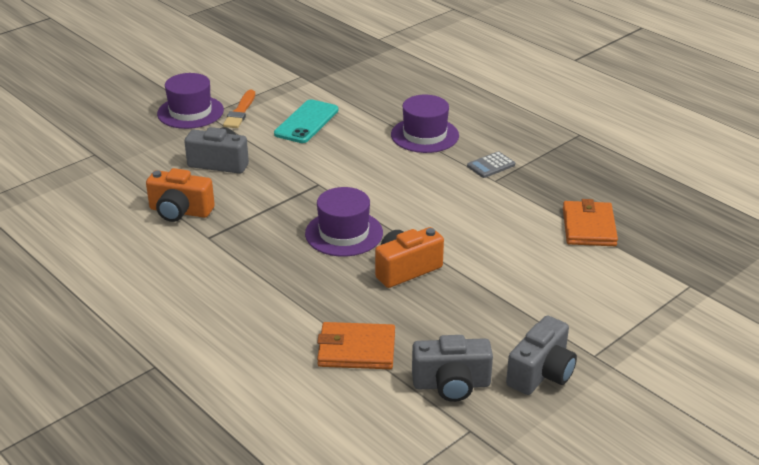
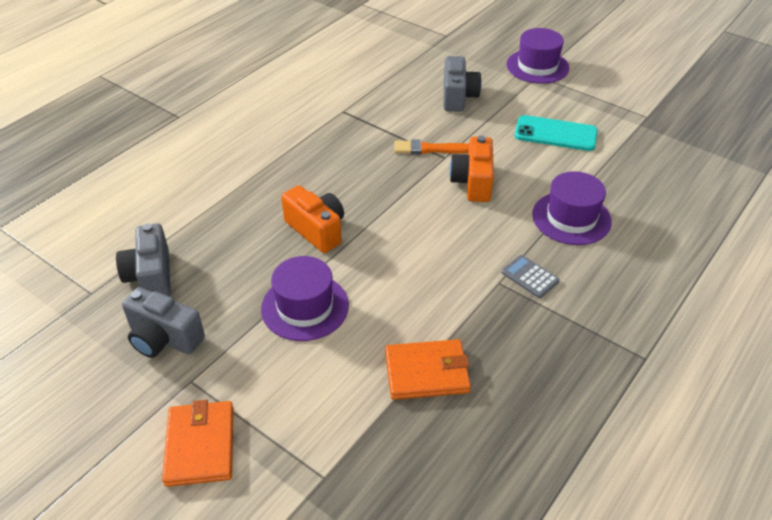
camera: 80 degrees right, 10 degrees up
orange camera [146,168,215,222] -> orange camera moved to [449,136,494,202]
orange brush [223,90,255,128] -> orange brush moved to [394,140,469,154]
purple hat [305,187,383,257] -> purple hat moved to [261,256,349,341]
orange wallet [317,322,395,369] -> orange wallet moved to [162,400,234,487]

